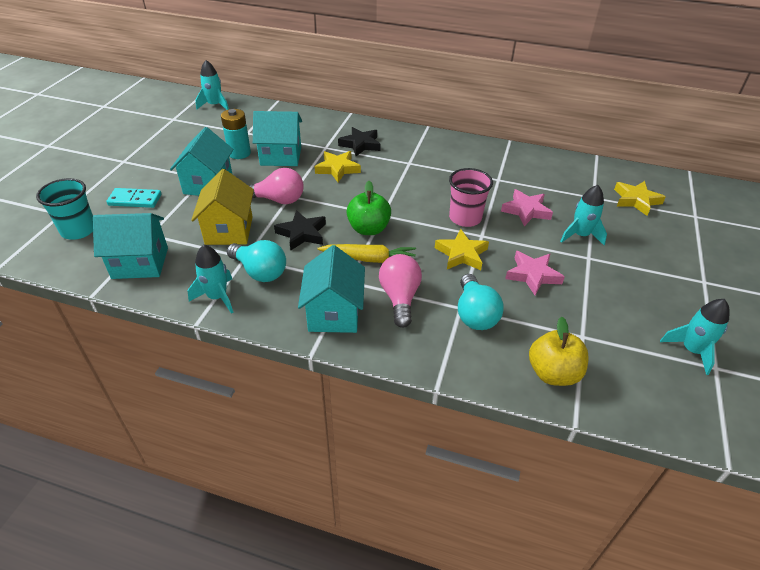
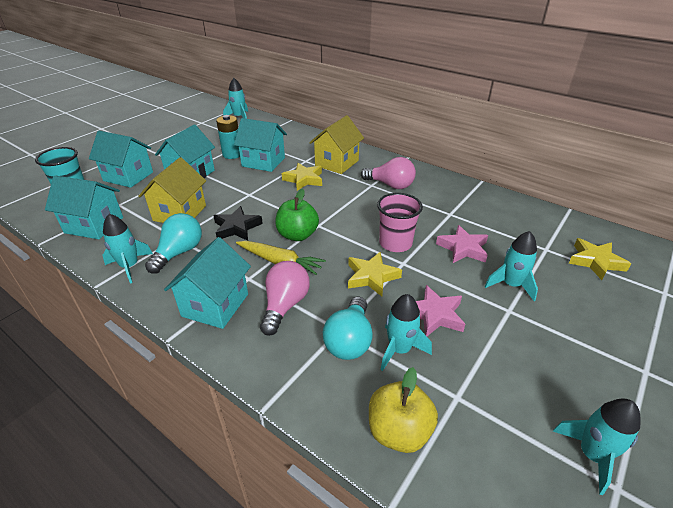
camera: 20 degrees right, 5 degrees down
turquoise domino [106,188,162,208] -> turquoise house [89,131,153,188]
turquoise light bulb [227,240,286,282] -> turquoise light bulb turned 120 degrees counterclockwise [145,213,202,274]
pink light bulb [248,168,304,204] -> pink light bulb moved to [361,157,416,189]
black star [338,127,381,156] -> yellow house [309,115,364,174]
none -> turquoise rocket [380,294,432,371]

